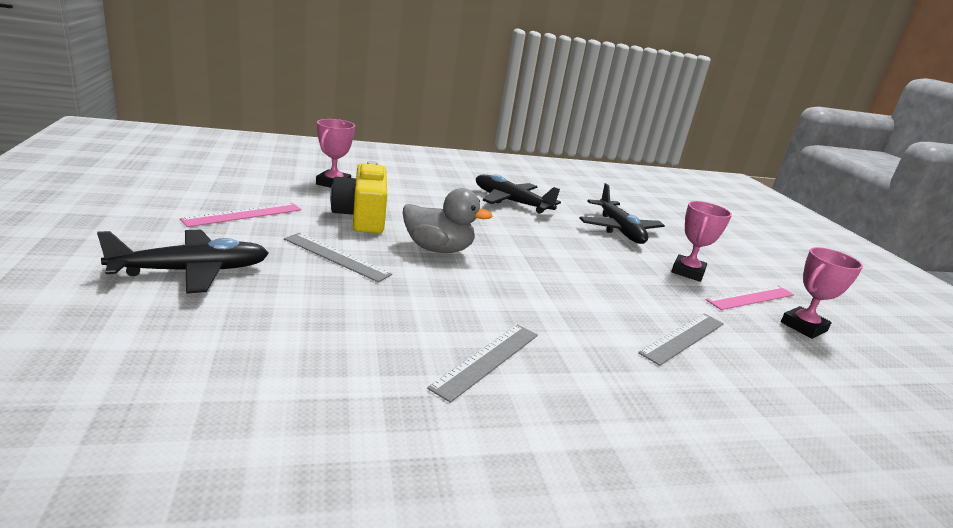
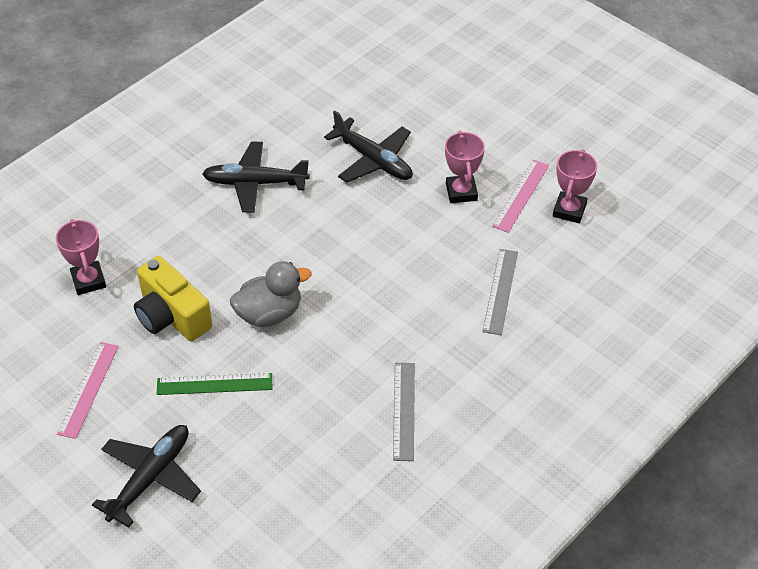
camera: 30 degrees left, 25 degrees up
grey ruler [284,233,392,282] -> green ruler [157,373,272,395]

